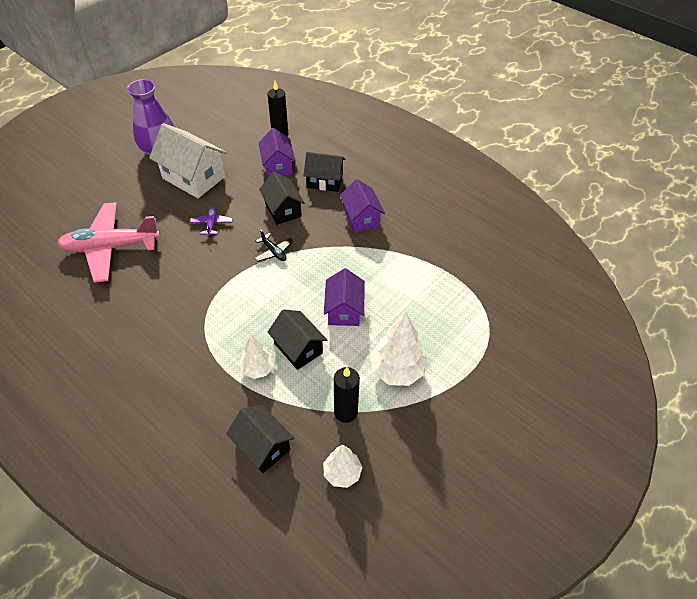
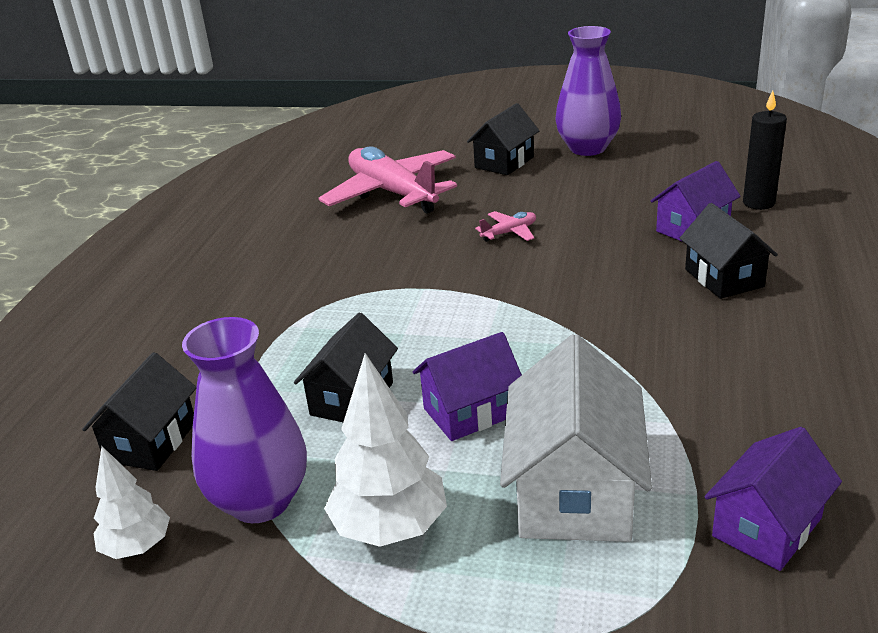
camera: 65 degrees right, 20 degrees down
white house [149,123,227,198] -> white house moved to [500,334,652,542]
purple plane [190,206,233,237] -> pink plane [475,211,536,242]
white tree [239,335,274,379] -> none
black plane [254,230,293,262] -> none
black house [259,172,305,225] -> black house moved to [467,103,540,175]
black candle [334,367,360,423] -> purple vase [182,317,307,523]
purple house [340,179,385,233] -> purple house moved to [704,427,842,571]

